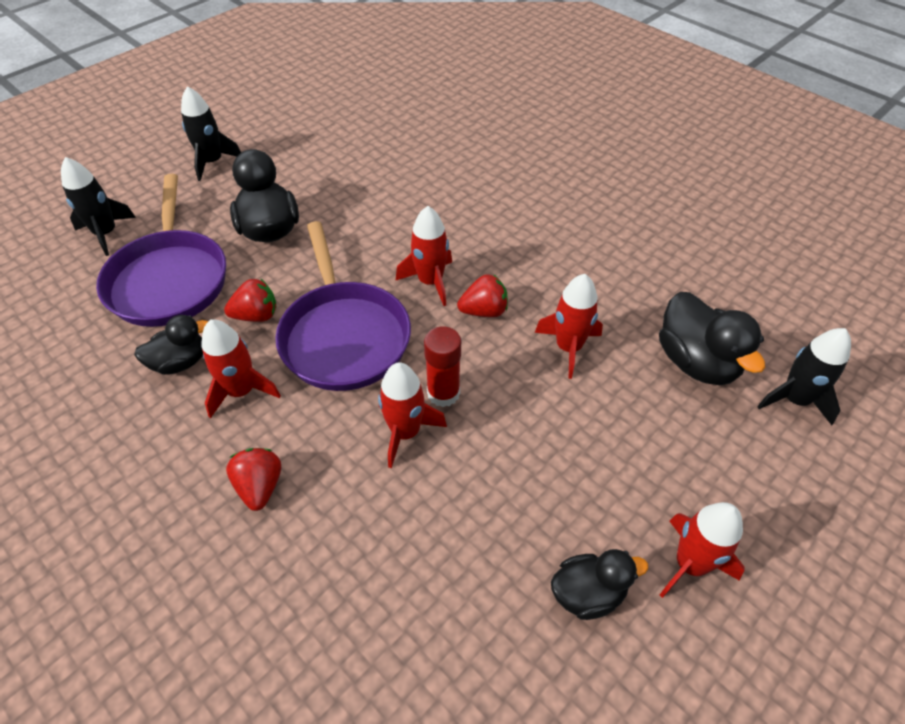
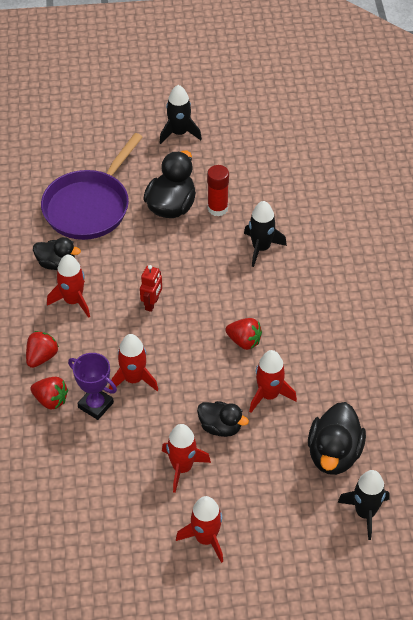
camera: 40 degrees right, 0 degrees up
black rocket [61,157,136,256] -> black rocket moved to [244,201,287,267]
red strawberry [224,278,277,322] -> red strawberry moved to [30,377,68,410]
purple pan [275,221,411,391] -> red robot [140,265,162,312]
red rocket [396,206,452,306] -> red rocket moved to [162,424,211,493]
red glue stick [424,326,461,407] -> red glue stick moved to [207,165,229,217]
black duck [551,549,648,620] -> black duck moved to [197,401,249,437]
none -> purple trophy [68,353,117,420]

